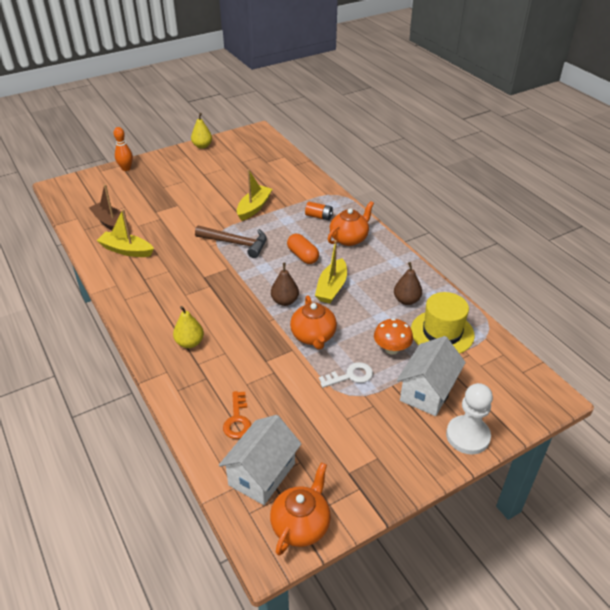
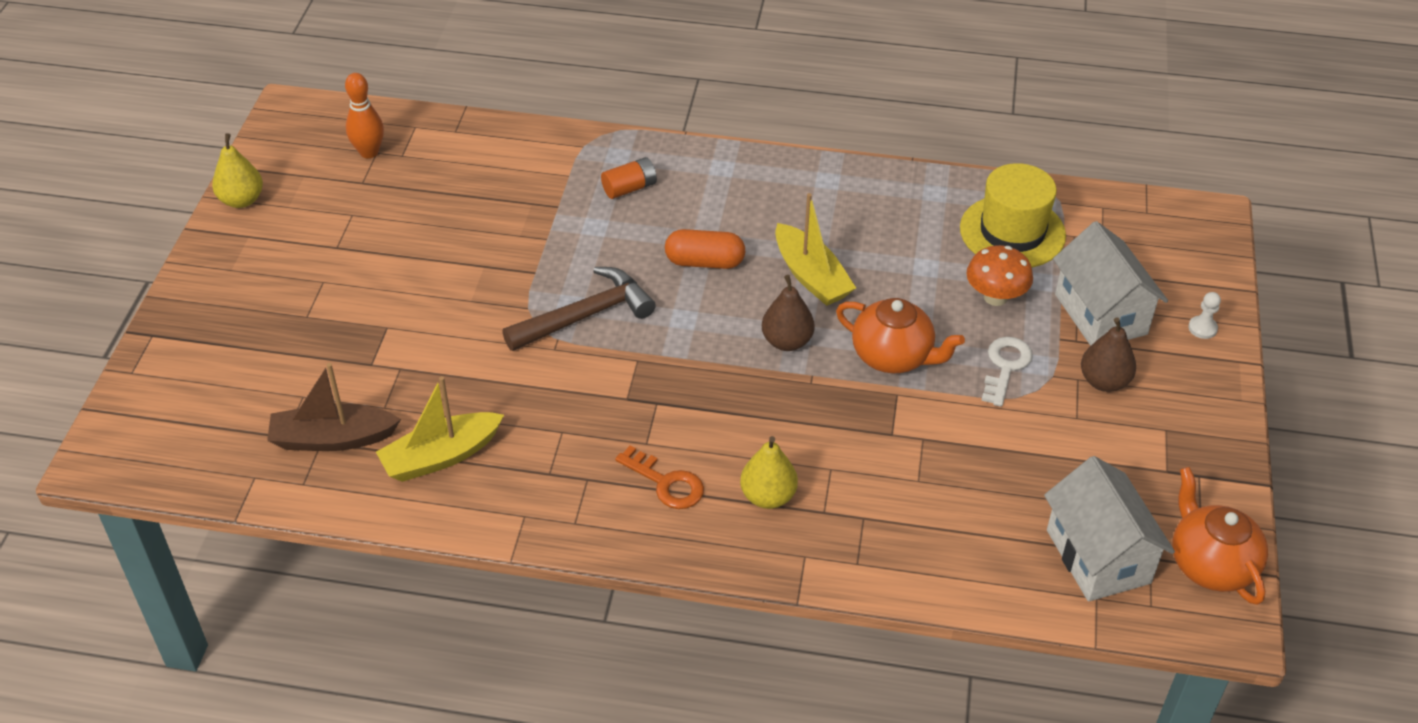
camera: 50 degrees left, 5 degrees up
orange bowling pin [113,127,133,171] -> orange bowling pin moved to [345,73,384,158]
orange key [223,391,251,439] -> orange key moved to [615,446,704,509]
yellow boat [237,170,273,221] -> none
orange teapot [328,201,374,246] -> none
brown pear [394,262,422,305] -> brown pear moved to [1081,317,1136,392]
white pawn [446,383,493,455] -> white pawn [1188,292,1221,339], size x0.43

